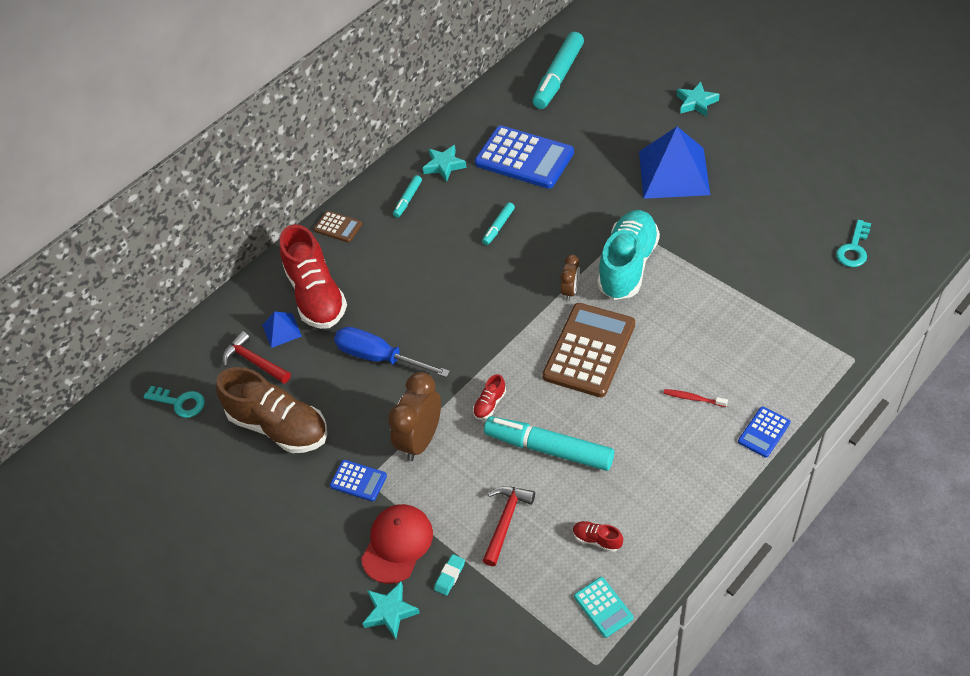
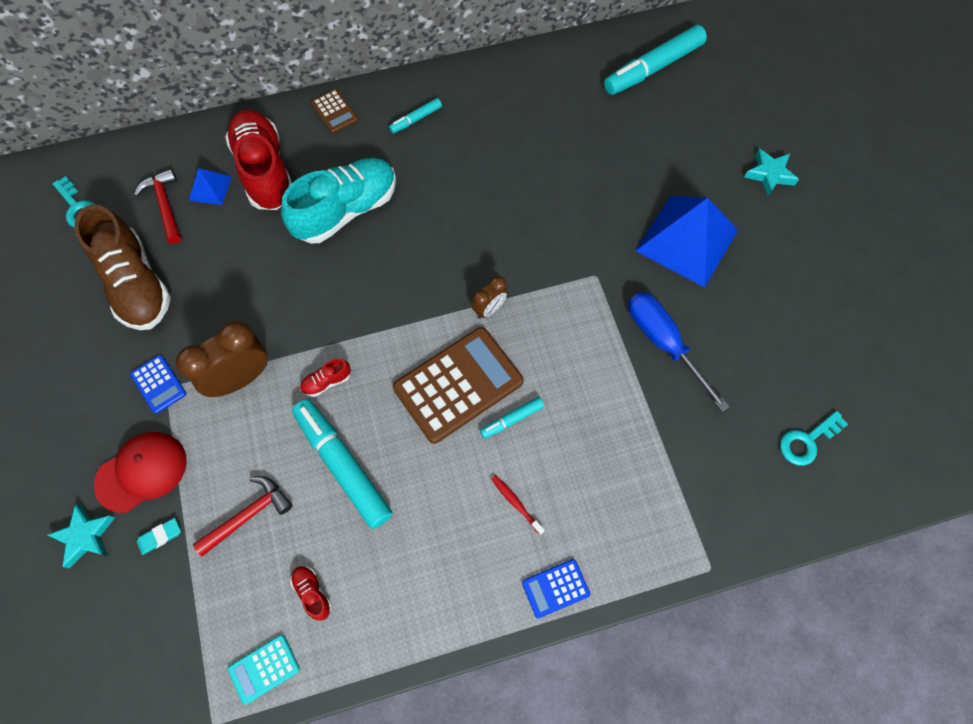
camera: 25 degrees right, 15 degrees up
red shoe [280,224,347,329] -> red shoe turned 150 degrees clockwise [225,110,292,210]
blue screwdriver [334,327,450,378] -> blue screwdriver moved to [628,292,730,412]
turquoise star [423,145,467,182] -> none
blue calculator [475,126,574,189] -> none
turquoise marker [482,202,515,245] -> turquoise marker moved to [480,397,544,439]
turquoise calculator [574,577,633,638] -> turquoise calculator turned 60 degrees clockwise [228,635,300,705]
turquoise shoe [597,210,660,300] -> turquoise shoe moved to [281,158,396,244]

